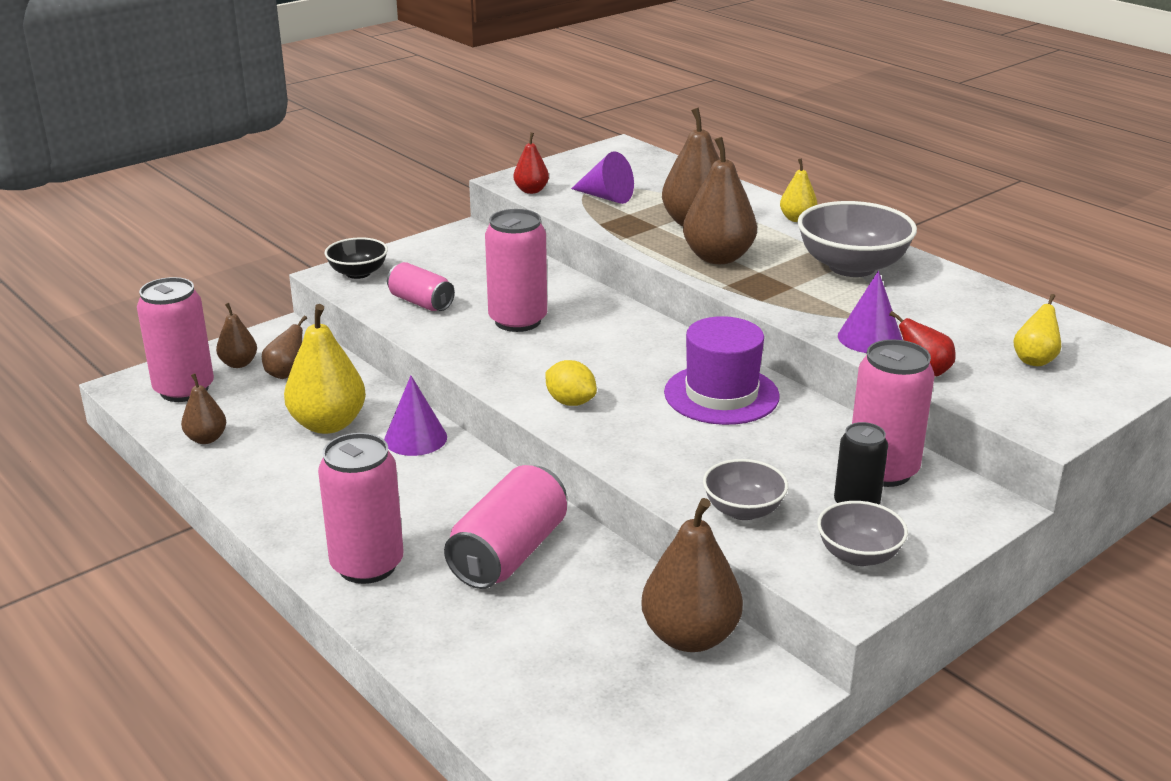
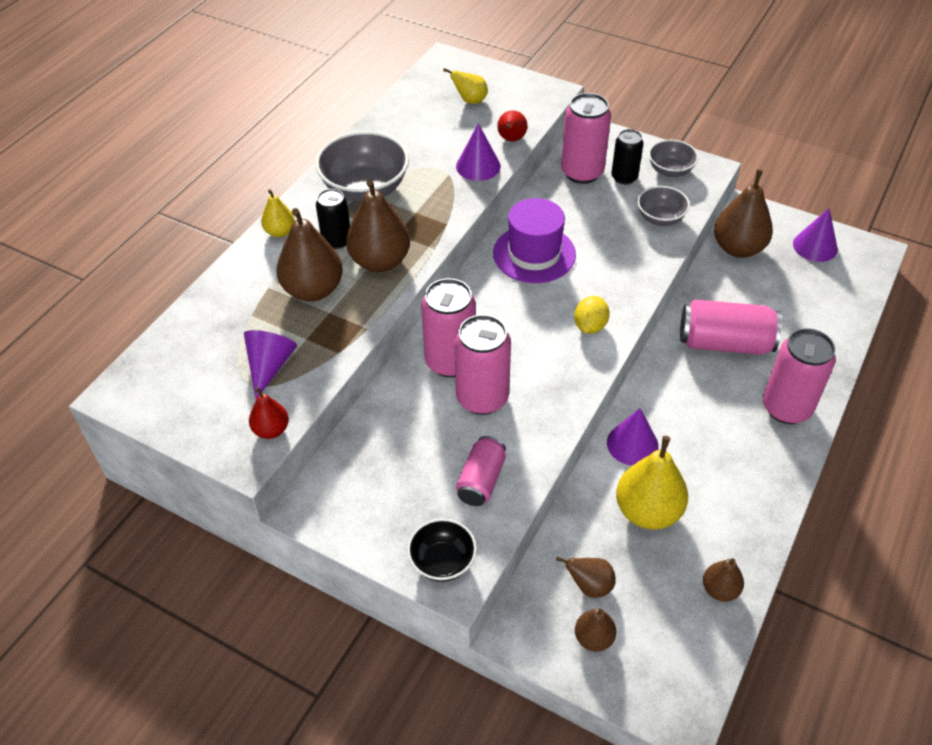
camera: 110 degrees left, 20 degrees up
pink can [137,277,214,402] -> pink can moved to [421,278,476,377]
none -> black can [316,189,350,249]
none -> purple cone [793,208,838,262]

